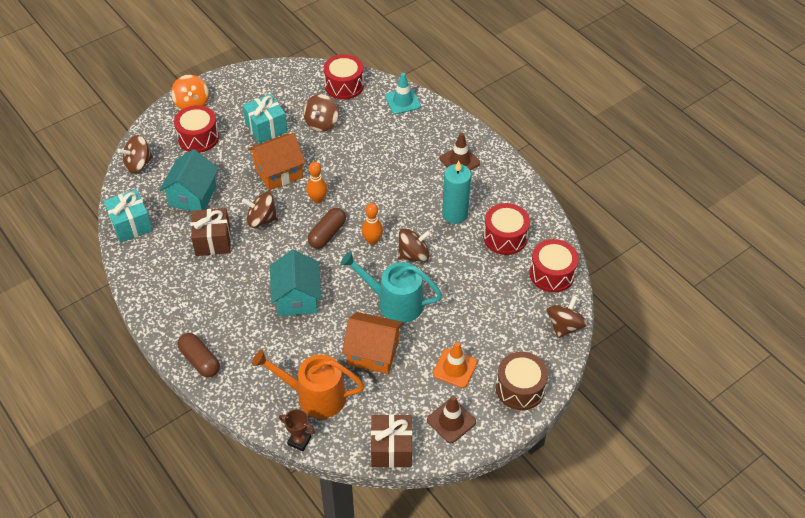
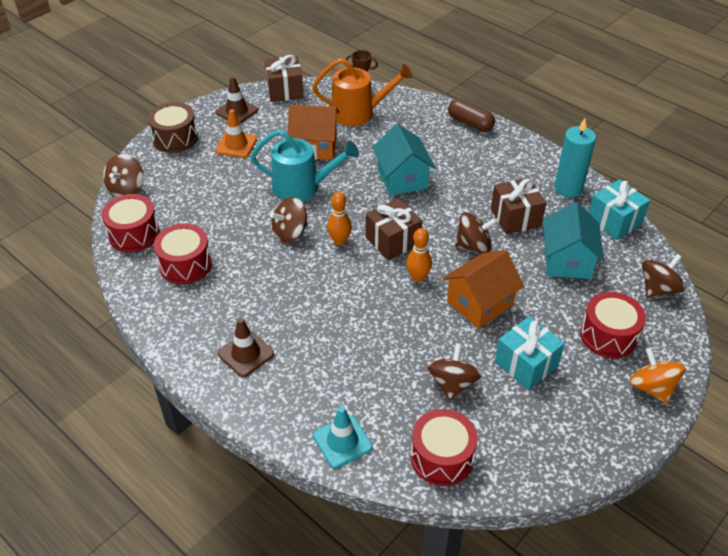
camera: 170 degrees right, 5 degrees down
brown capsule [308,208,346,249] -> brown gift [366,198,422,261]
turquoise candle [442,161,471,224] -> turquoise candle moved to [554,118,596,198]

